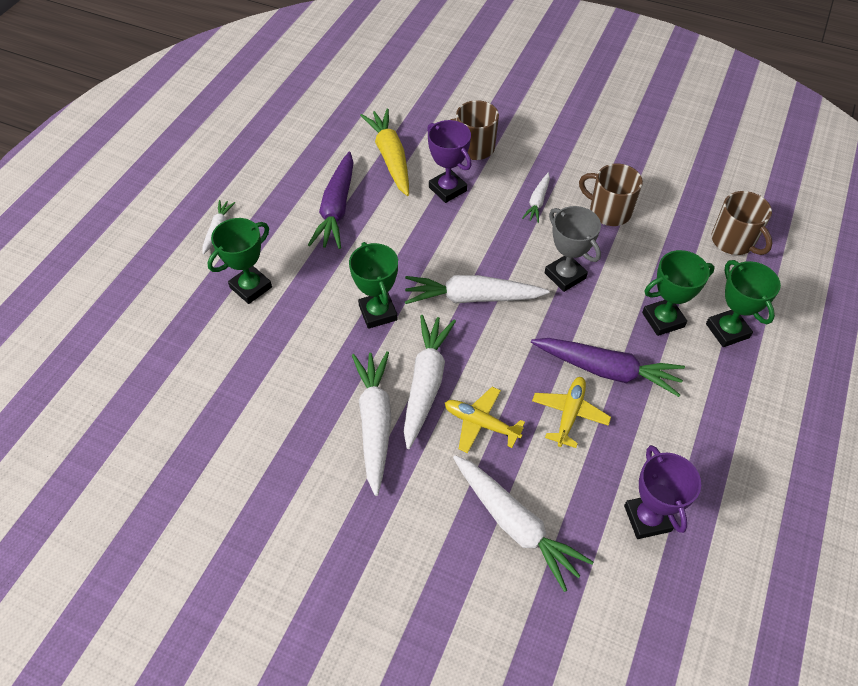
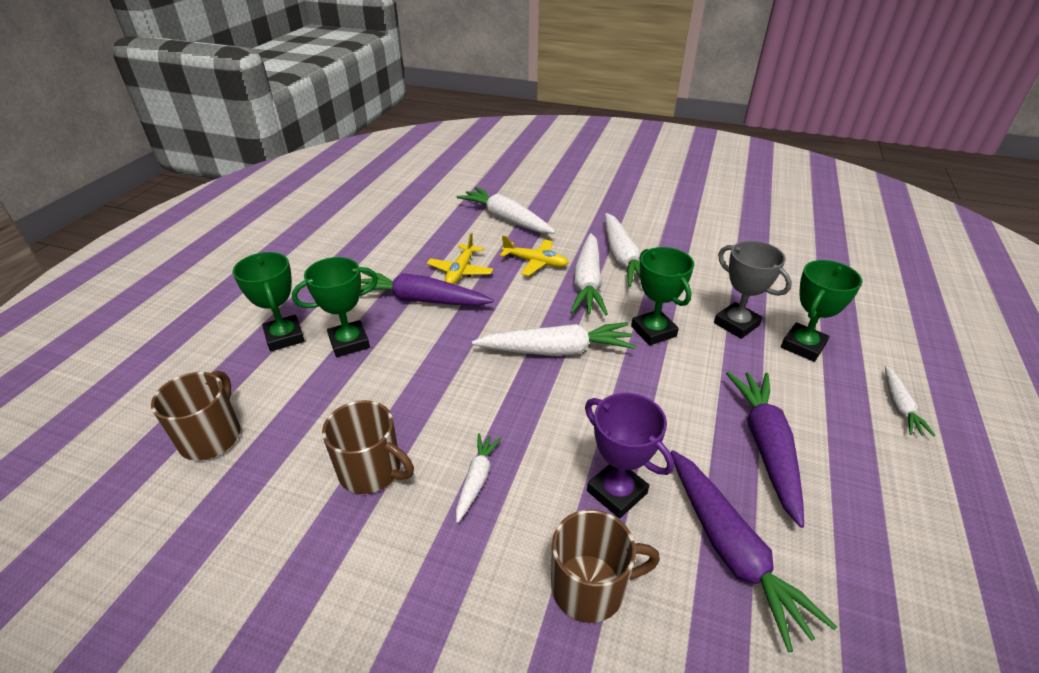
camera: 175 degrees right, 15 degrees down
yellow carrot [360,109,409,196] -> purple carrot [670,450,837,652]
grey trophy [545,206,601,292] -> grey trophy moved to [714,241,792,339]
purple trophy [624,445,701,539] -> none
brown mug [712,191,772,255] -> brown mug turned 45 degrees clockwise [151,371,240,460]

